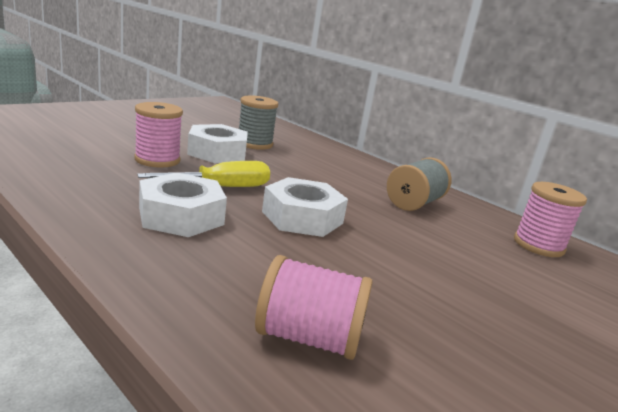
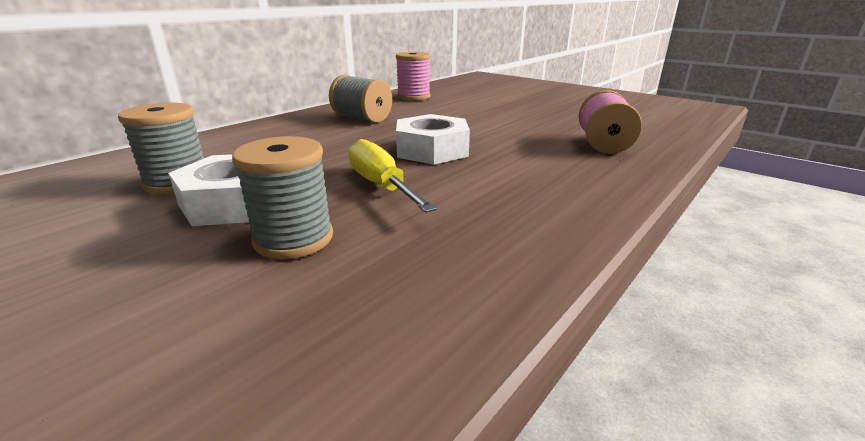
camera: 90 degrees left, 5 degrees up
pink spool [135,102,183,168] -> grey spool [232,136,333,259]
white nut [139,172,227,237] -> none

